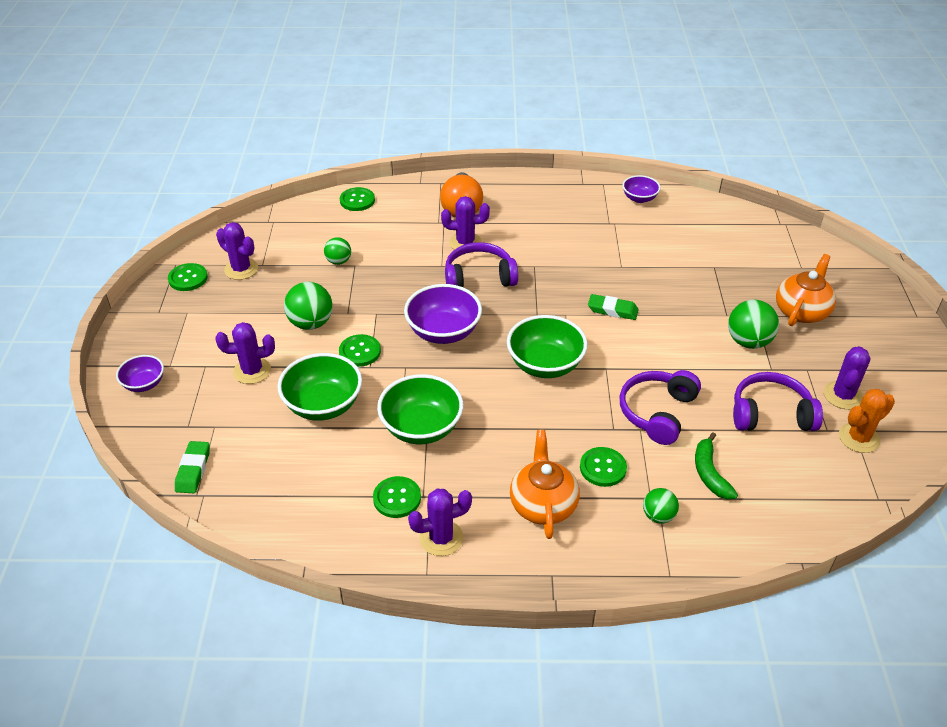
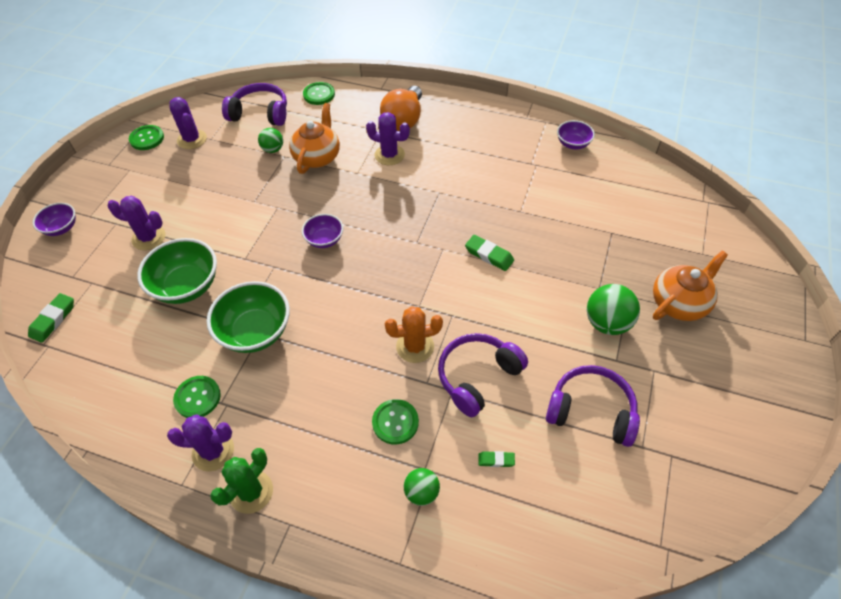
camera: 20 degrees right, 10 degrees up
green ball [284,282,333,330] -> none
green button [339,334,381,367] -> none
purple bowl [404,284,482,344] -> purple bowl [302,214,343,248], size x0.57
purple headphones [445,242,518,287] -> purple headphones moved to [222,83,287,126]
green bowl [507,315,588,378] -> none
orange teapot [510,430,580,539] -> orange teapot moved to [289,103,340,174]
green banana [695,433,738,500] -> green eraser [478,451,515,467]
purple cactus [824,346,870,409] -> none
orange cactus [839,389,895,453] -> orange cactus moved to [385,306,443,363]
none -> green cactus [210,448,273,514]

